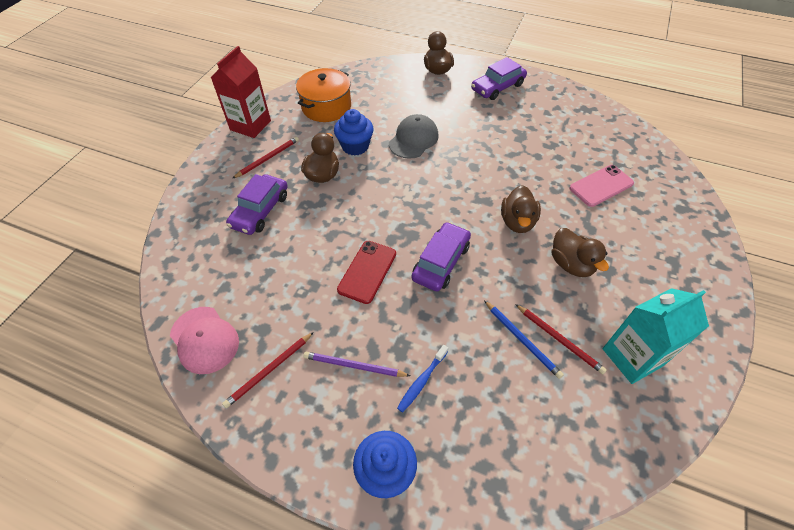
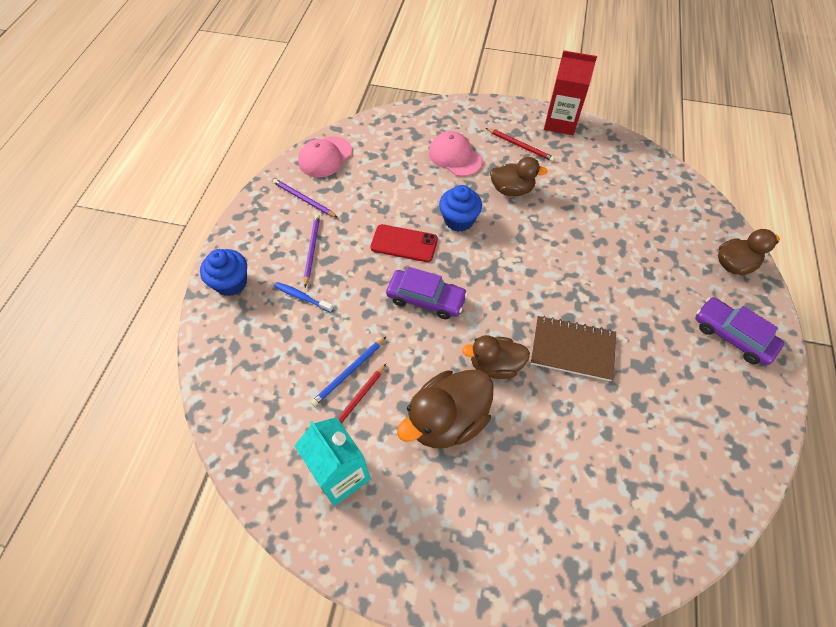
camera: 80 degrees right, 5 degrees up
red pencil [222,332,314,408] -> purple pencil [273,179,338,218]
purple car [226,174,288,235] -> pink cap [429,131,483,177]
orange pot [296,68,351,122] -> none
blue cupcake [334,109,374,156] -> blue cupcake moved to [439,185,482,232]
grey cap [389,114,439,159] -> none
brown duck [552,228,609,277] -> brown duck [397,370,494,448], size x1.55
pink phone [569,165,634,207] -> none
none -> brown notebook [531,316,616,381]

